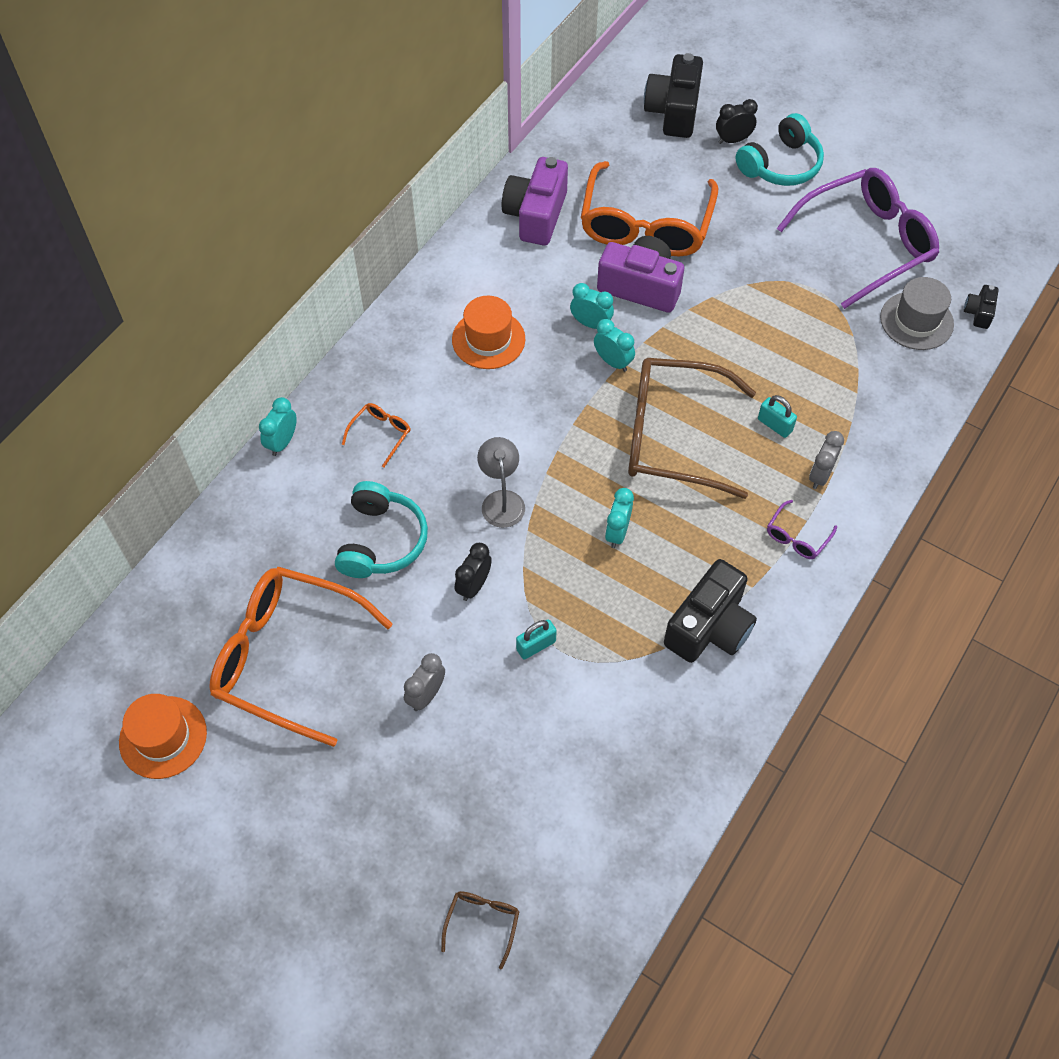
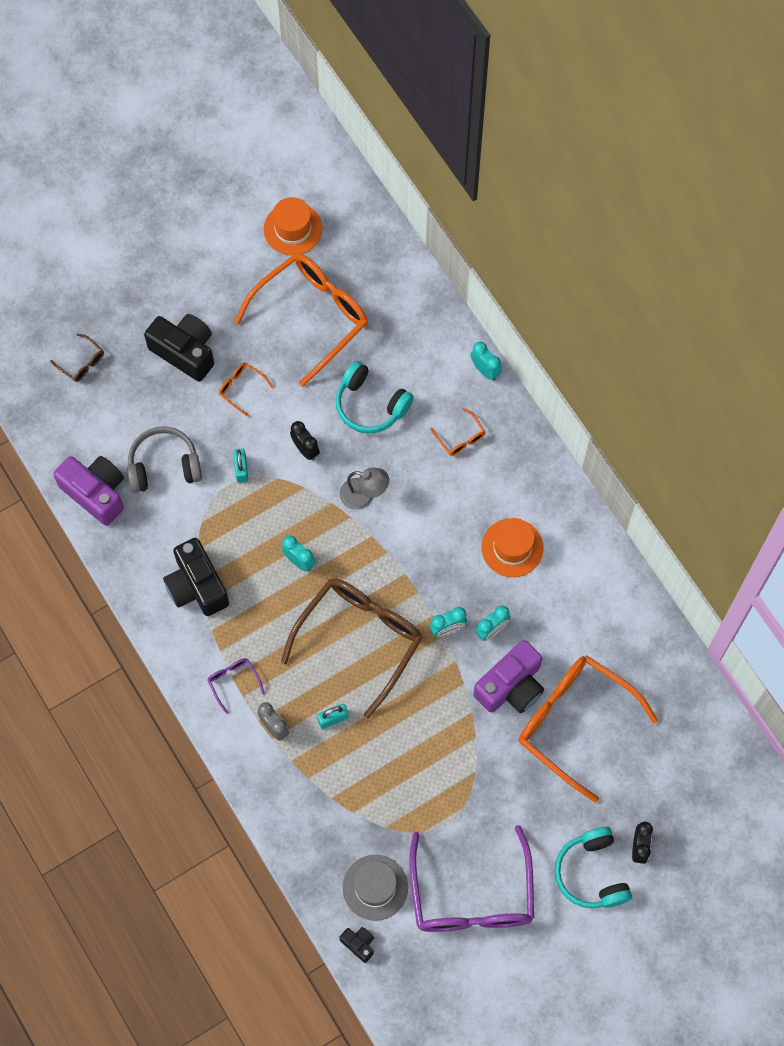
camera: 115 degrees right, 10 degrees up
grey clock [404,653,445,711] -> orange glasses [219,362,273,417]
purple camera [502,157,568,246] -> purple camera moved to [53,456,124,526]
black camera [644,53,703,138] -> black camera moved to [144,314,214,382]
none -> grey headphones [127,426,202,493]

